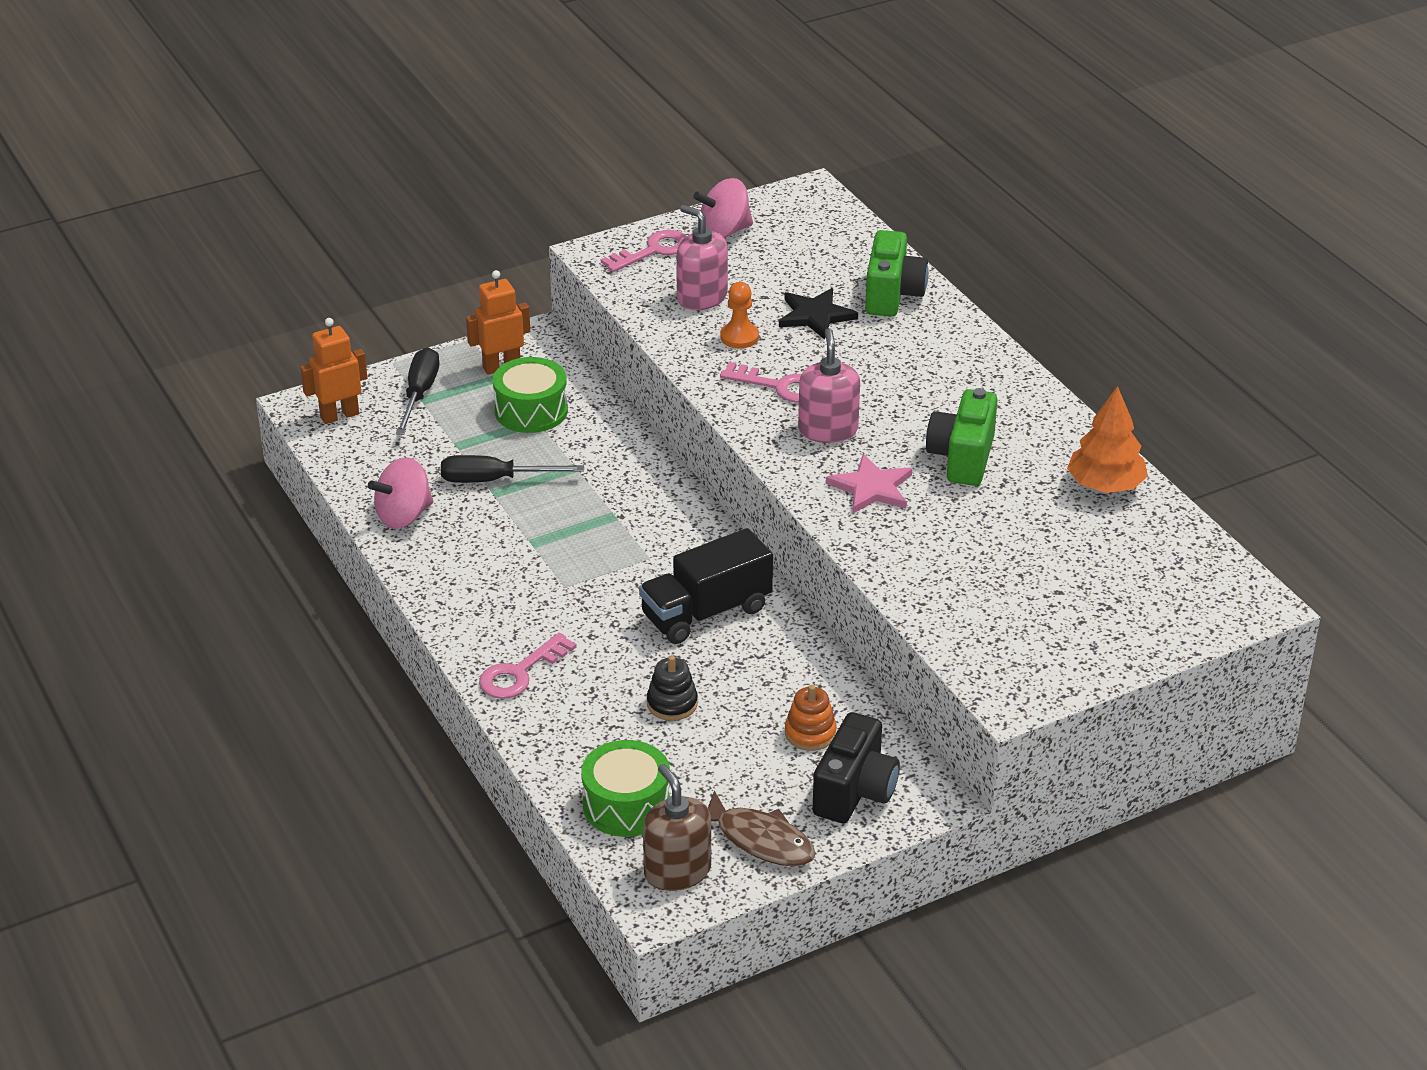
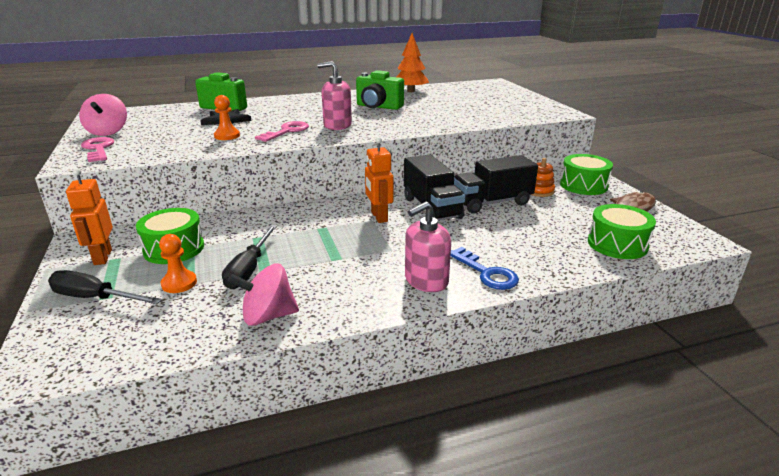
camera: 80 degrees left, 10 degrees down
orange robot [300,318,367,424] -> orange robot moved to [365,137,394,223]
pink spinning top [368,458,433,529] -> pink spinning top turned 105 degrees clockwise [228,264,299,326]
pink key [479,633,577,699] -> blue key [451,247,519,290]
brown soap dispenser [643,764,711,891] -> none
black stacking toy [647,655,698,721] -> none
pink soap dispenser [676,205,728,310] -> pink soap dispenser moved to [405,202,451,292]
black camera [812,712,900,823] -> green drum [560,154,613,195]
pink star [826,454,912,514] -> none
none -> orange pawn [159,234,197,293]
none -> black truck [454,155,538,213]

